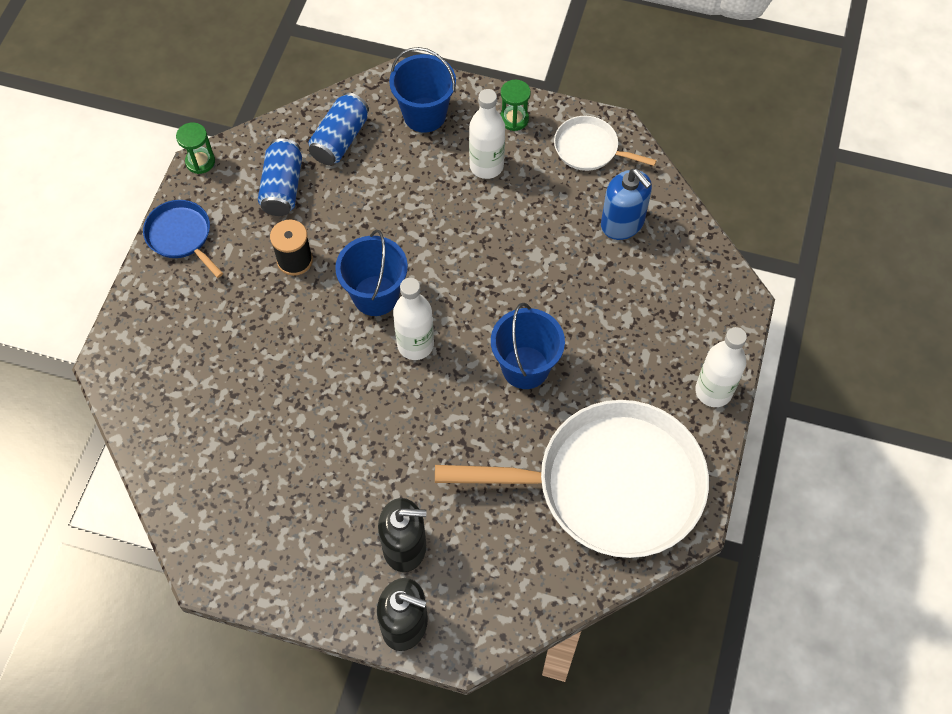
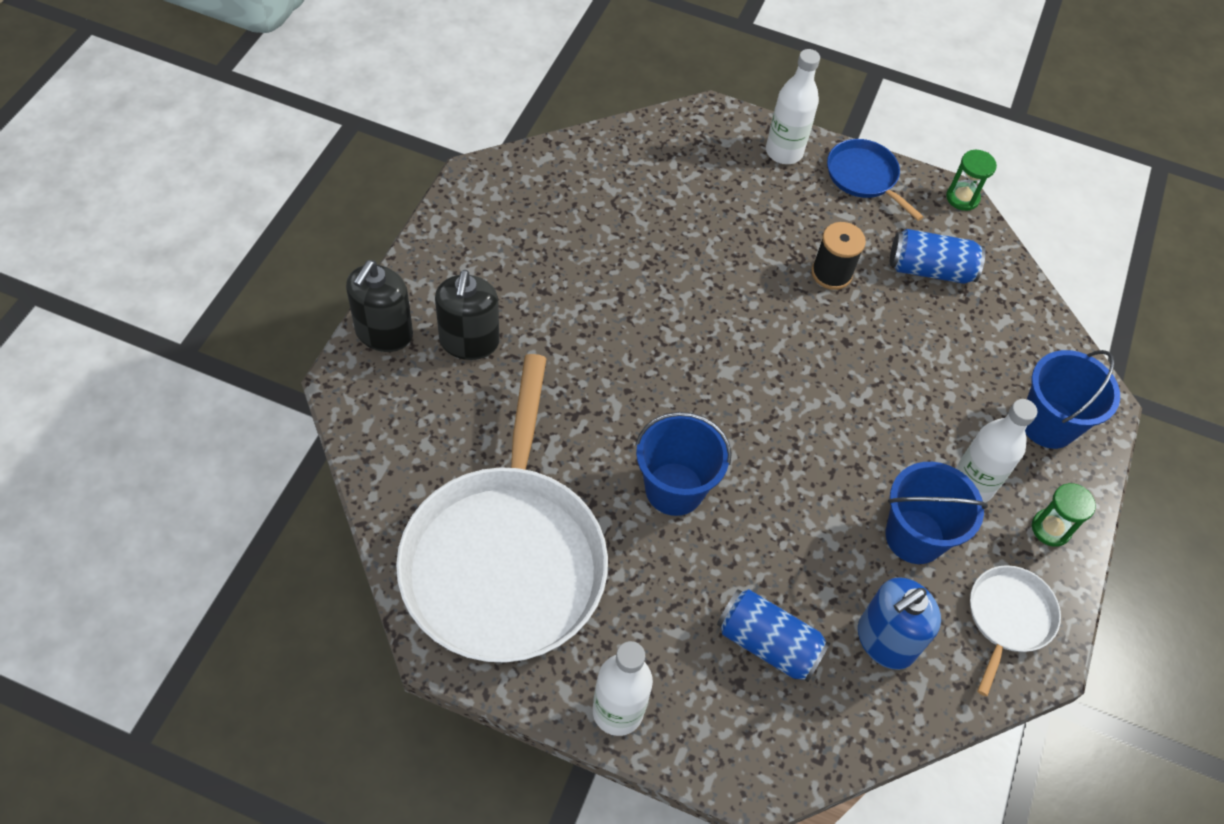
camera: 90 degrees right, 5 degrees down
blue pan [143,200,223,278] -> blue pan turned 90 degrees counterclockwise [827,139,924,221]
blue can [308,93,369,165] -> blue can moved to [717,589,830,682]
blue bucket [335,230,408,316] -> blue bucket moved to [886,462,988,564]
white bottle [393,278,434,360] -> white bottle moved to [766,49,820,164]

